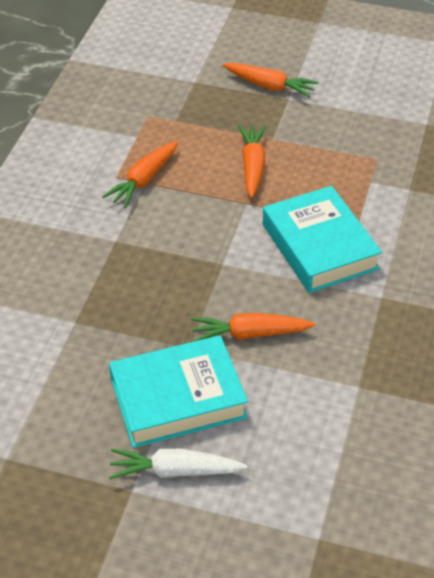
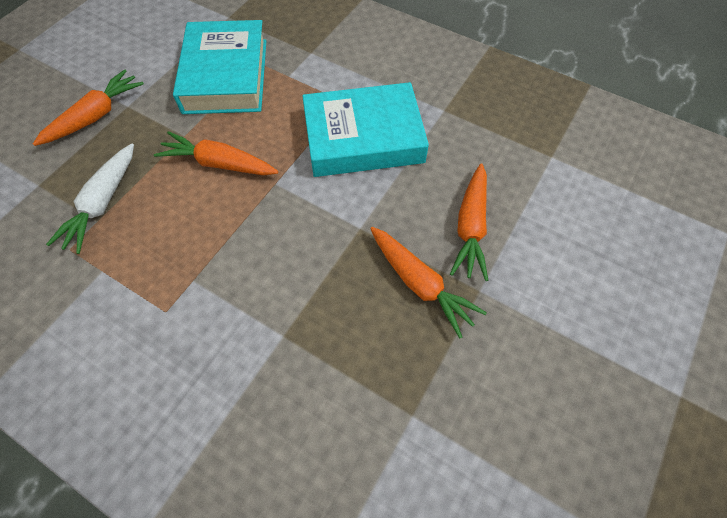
camera: 75 degrees left, 15 degrees up
orange carrot [102,141,178,208] -> orange carrot moved to [370,227,487,339]
turquoise book [109,335,248,448] -> turquoise book moved to [173,20,266,114]
white carrot [109,449,247,479] -> white carrot moved to [46,143,134,254]

